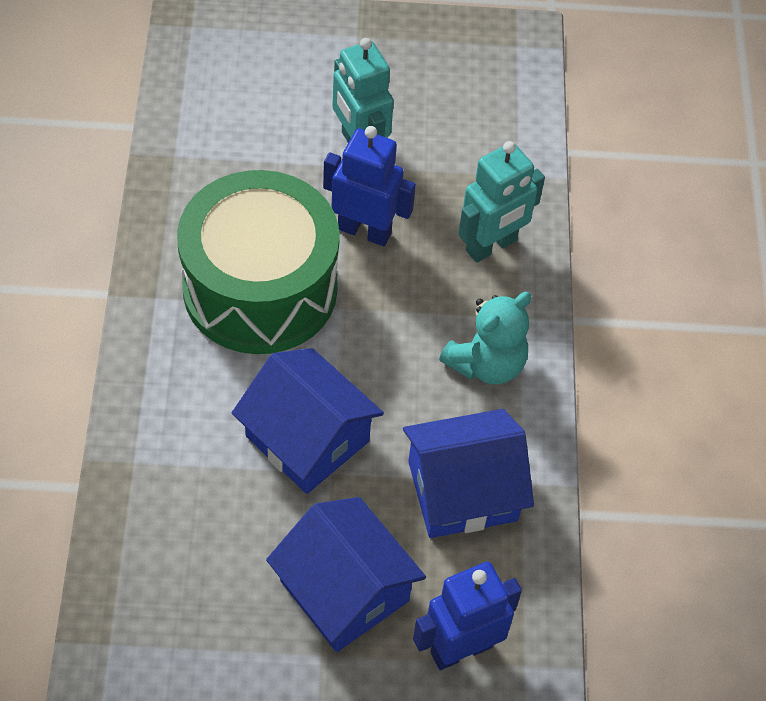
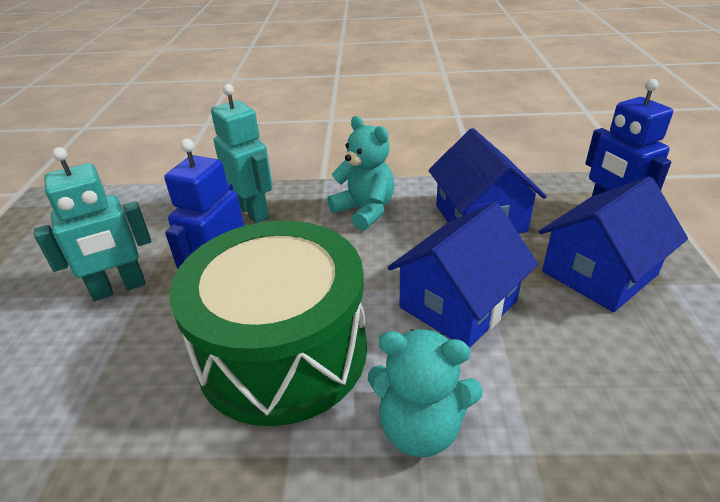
camera: 85 degrees left, 20 degrees down
none -> turquoise teddy bear [368,329,483,457]

